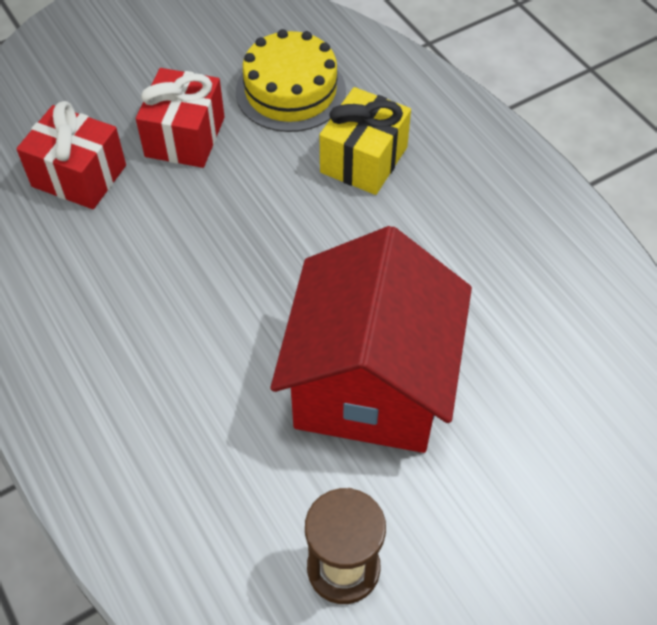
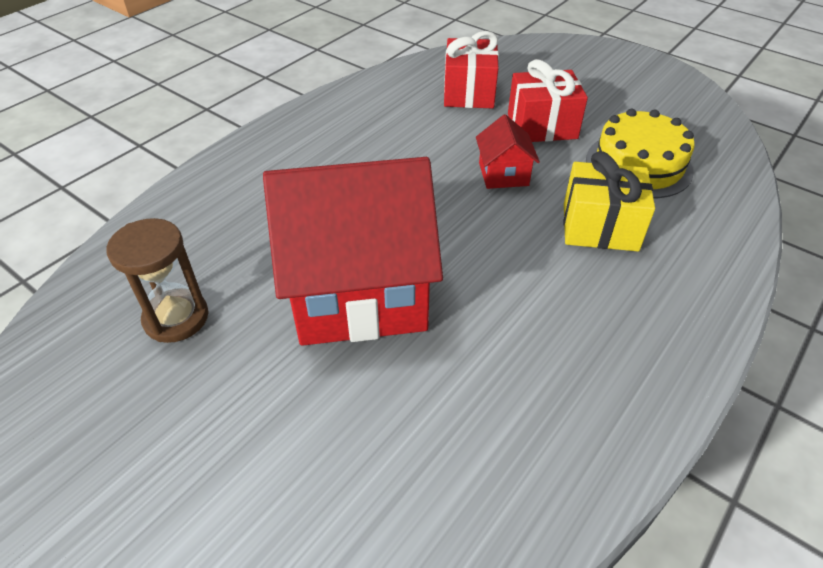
camera: 70 degrees right, 10 degrees down
none -> red house [476,114,540,189]

